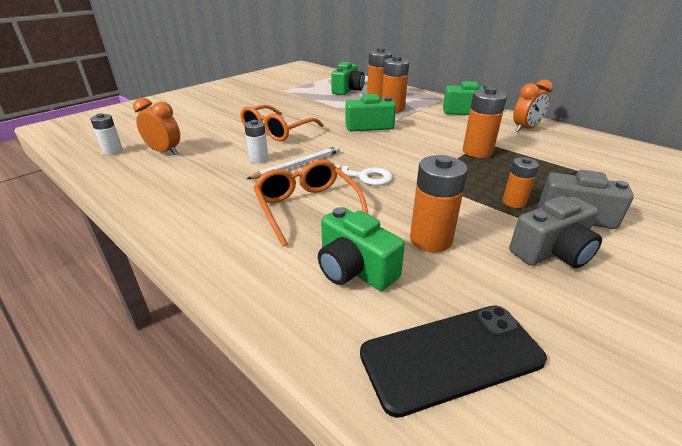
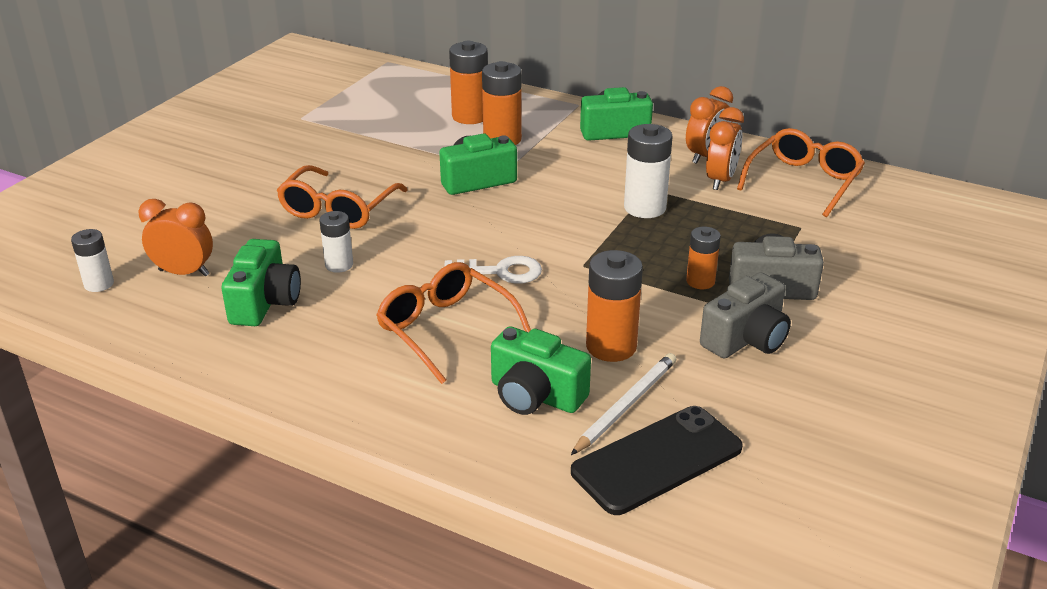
camera: 15 degrees left, 0 degrees up
white pencil [247,146,340,179] -> white pencil moved to [571,353,676,455]
green camera [331,62,365,95] -> green camera moved to [221,239,301,326]
orange battery [463,87,507,158] -> white battery [624,124,673,218]
none -> orange clock [706,107,744,190]
none -> orange glasses [737,128,865,217]

